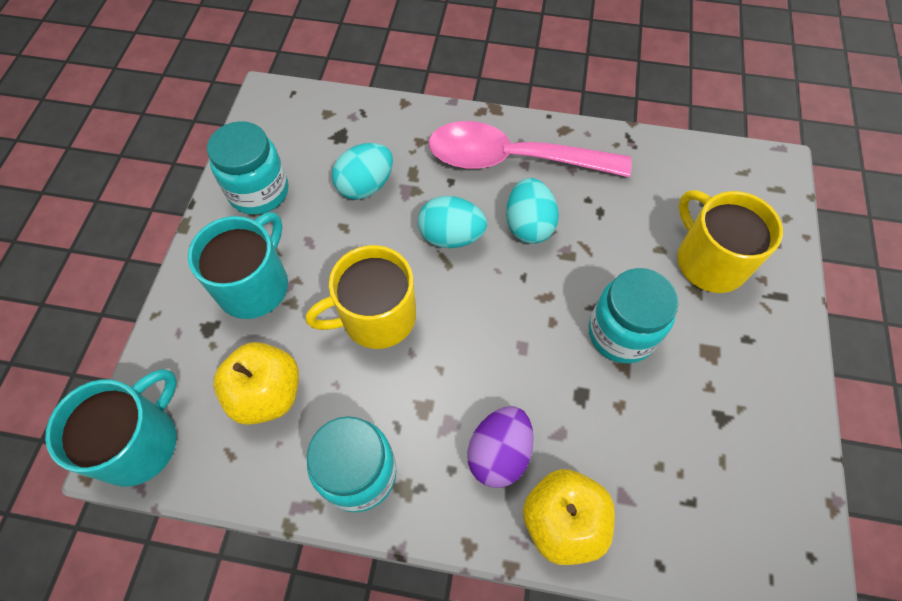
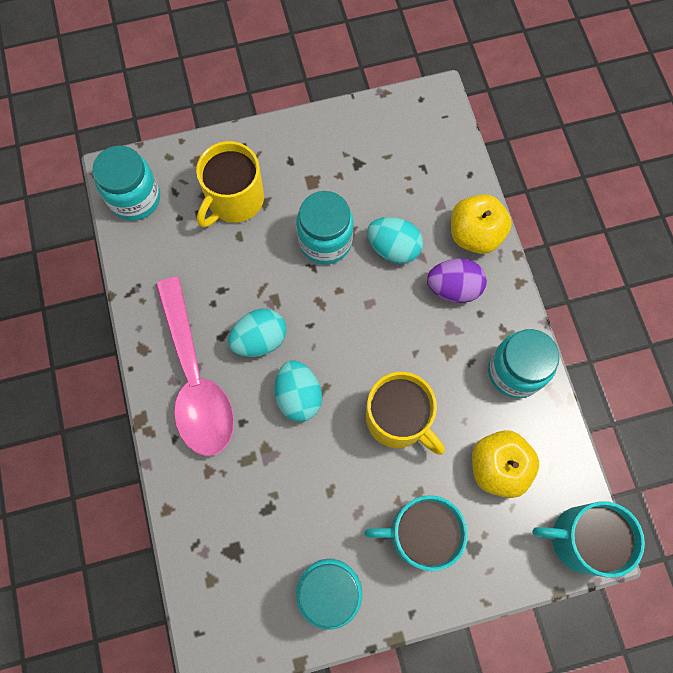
camera: 115 degrees left, 10 degrees up
turquoise egg [332,143,393,200] -> turquoise egg moved to [367,217,423,264]
none -> turquoise jar [92,145,160,221]

